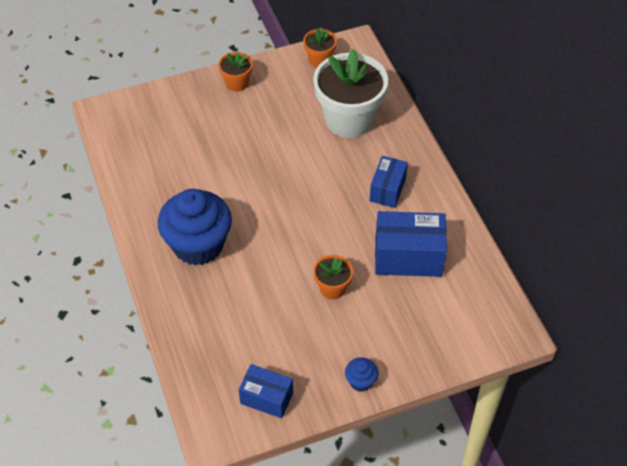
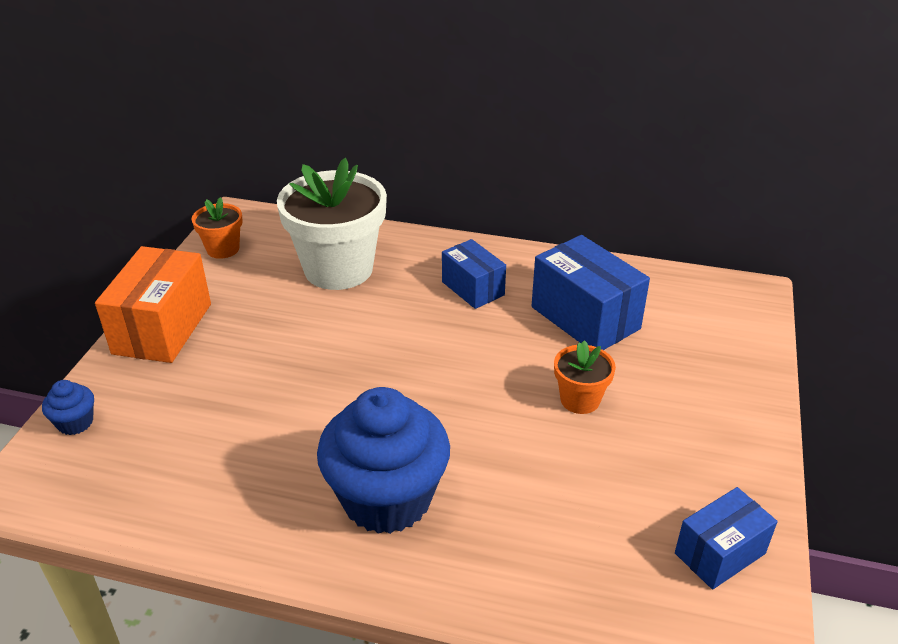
camera: 55 degrees left, 15 degrees down
orange flower pot [218,52,253,92] -> orange box [95,246,211,363]
blue cupcake [345,357,378,392] -> blue cupcake moved to [42,380,94,435]
blue box [375,211,447,277] -> blue box turned 75 degrees counterclockwise [532,235,650,350]

